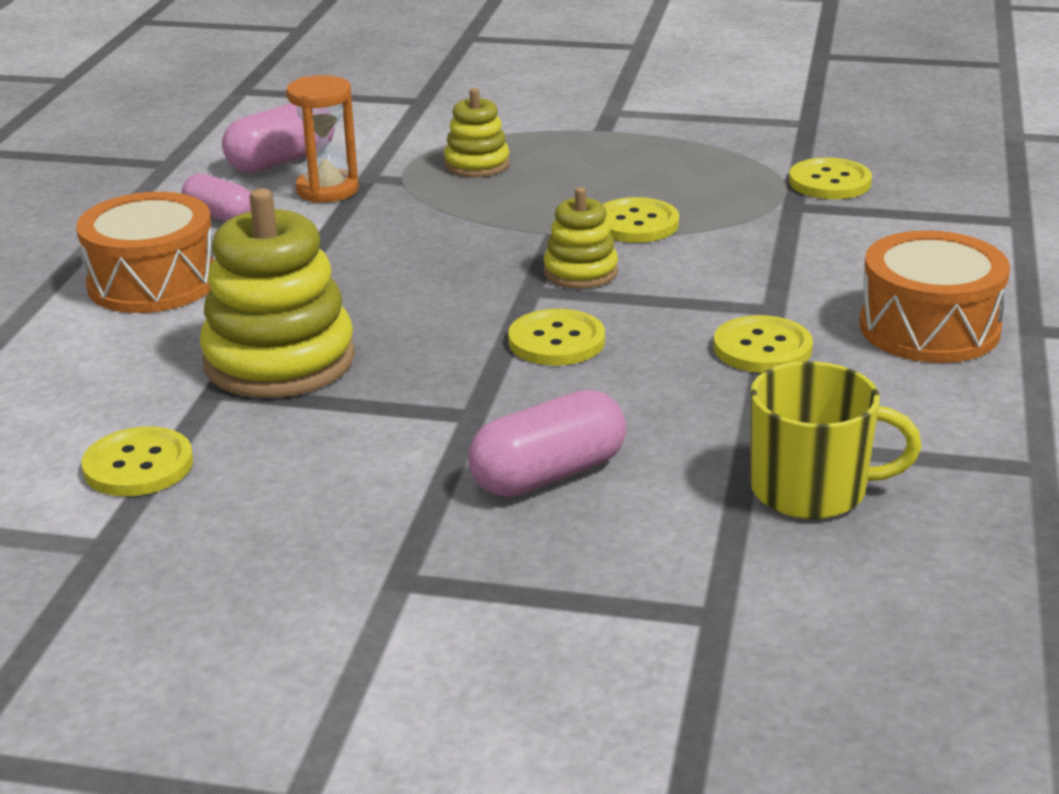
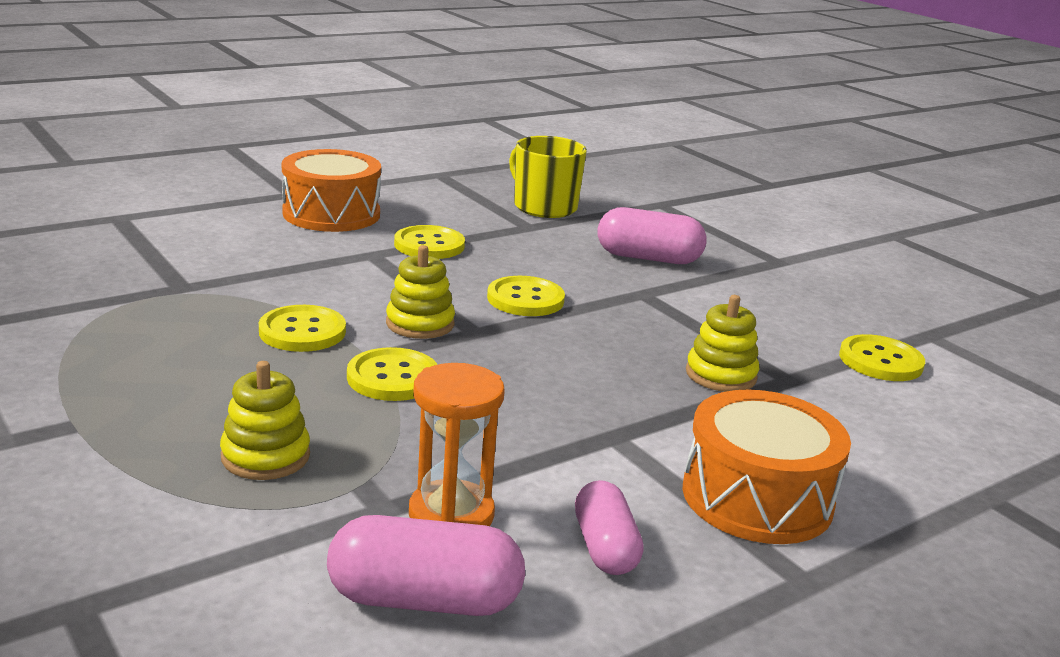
camera: 140 degrees left, 5 degrees down
yellow stacking toy [200,188,355,398] -> yellow stacking toy [686,295,759,392], size x0.54
yellow button [789,157,872,199] -> yellow button moved to [347,347,437,401]

